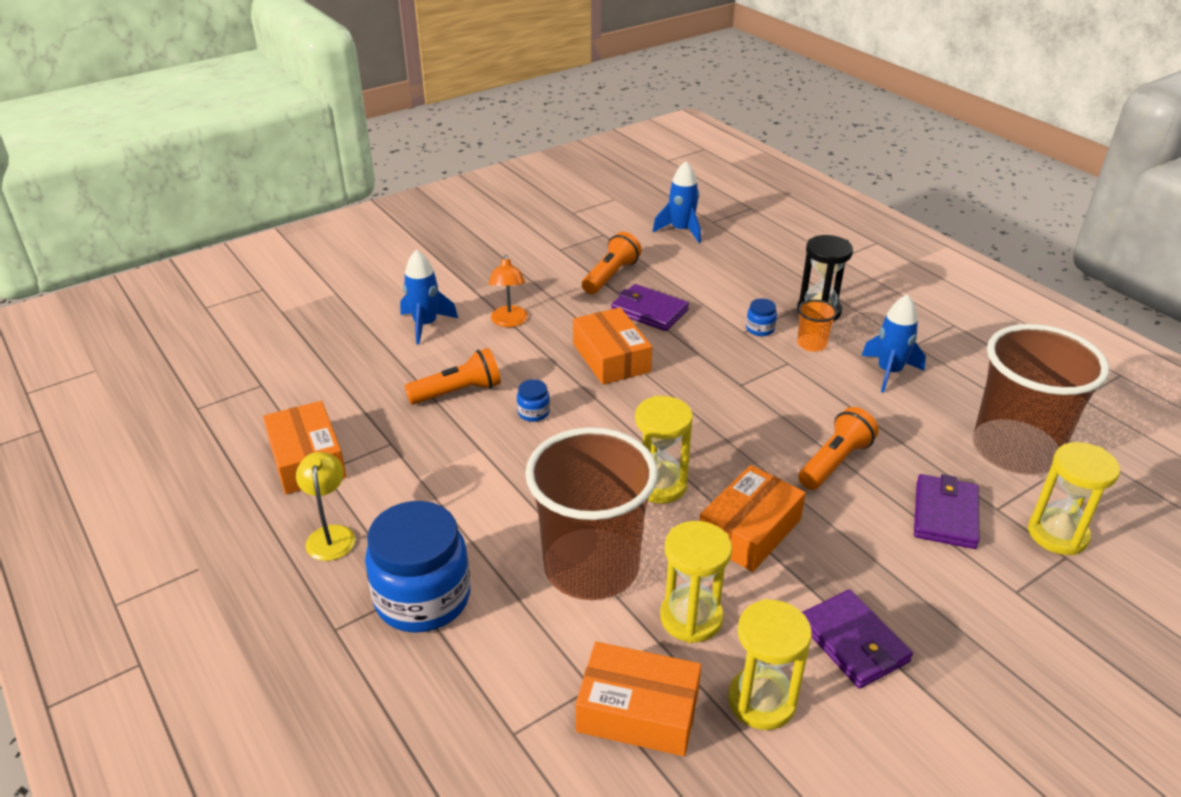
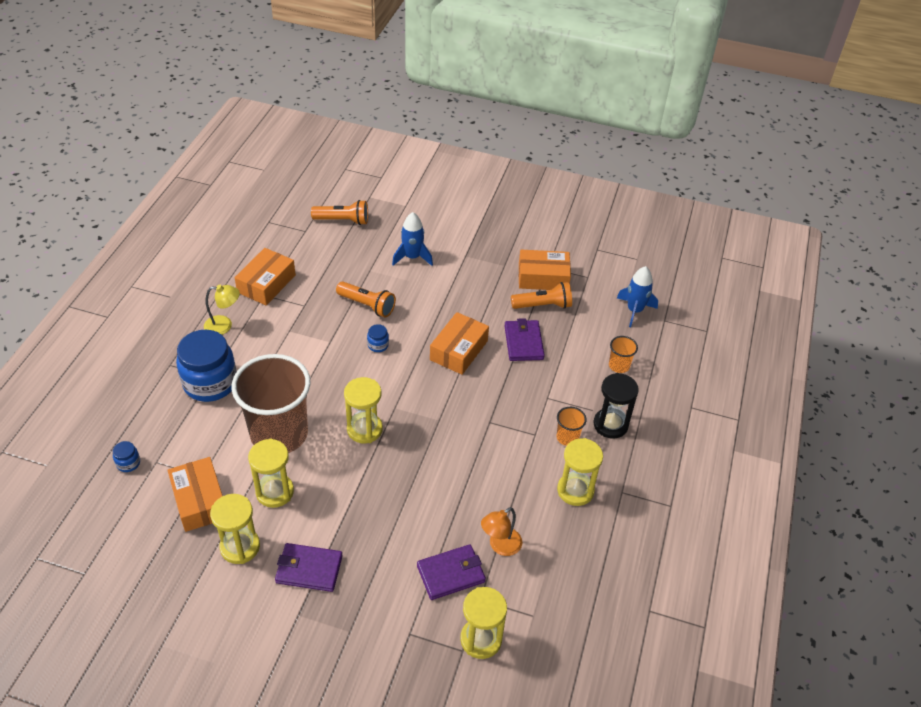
camera: 50 degrees right, 10 degrees up
yellow lamp [296,452,355,561] -> yellow lamp turned 45 degrees clockwise [204,285,240,335]
orange lamp [489,254,528,327] -> orange lamp moved to [481,507,522,556]
orange box [699,465,806,572] -> orange box moved to [519,250,571,290]
blue jar [746,298,777,336] -> blue jar moved to [113,441,140,472]
orange flashlight [798,407,879,490] -> orange flashlight moved to [311,200,368,225]
purple wallet [802,589,913,689] -> purple wallet turned 75 degrees clockwise [275,543,342,592]
blue rocket [861,294,926,393] -> yellow hourglass [557,438,603,506]
brown cup [973,324,1109,475] -> none
none -> orange cup [609,336,638,373]

